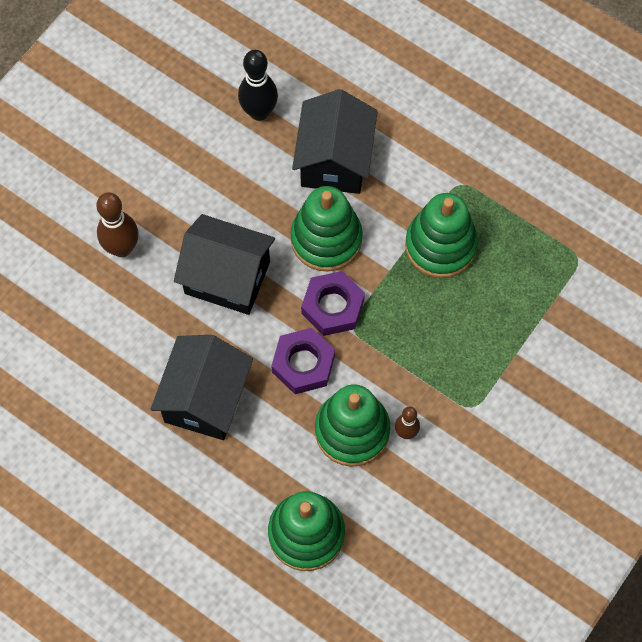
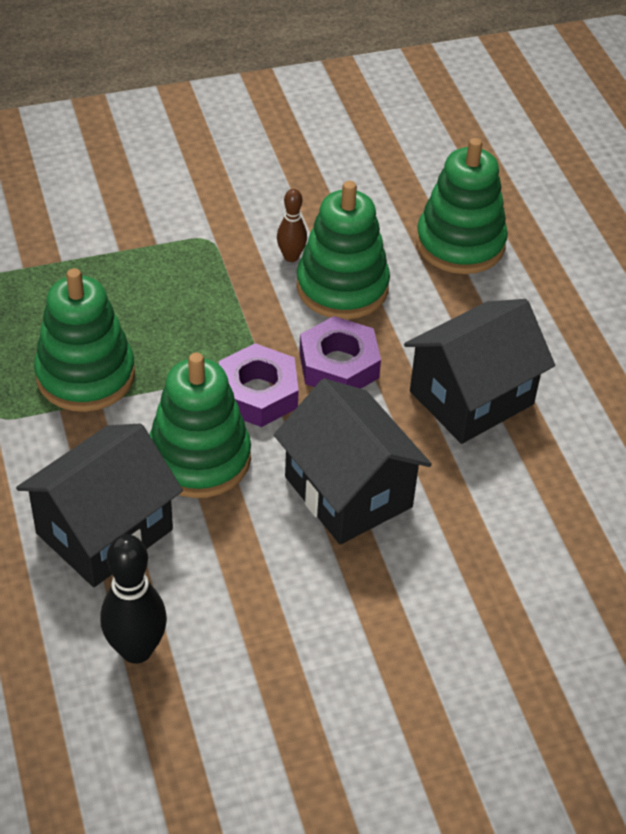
camera: 145 degrees left, 20 degrees down
brown bowling pin [96,192,138,257] -> none

